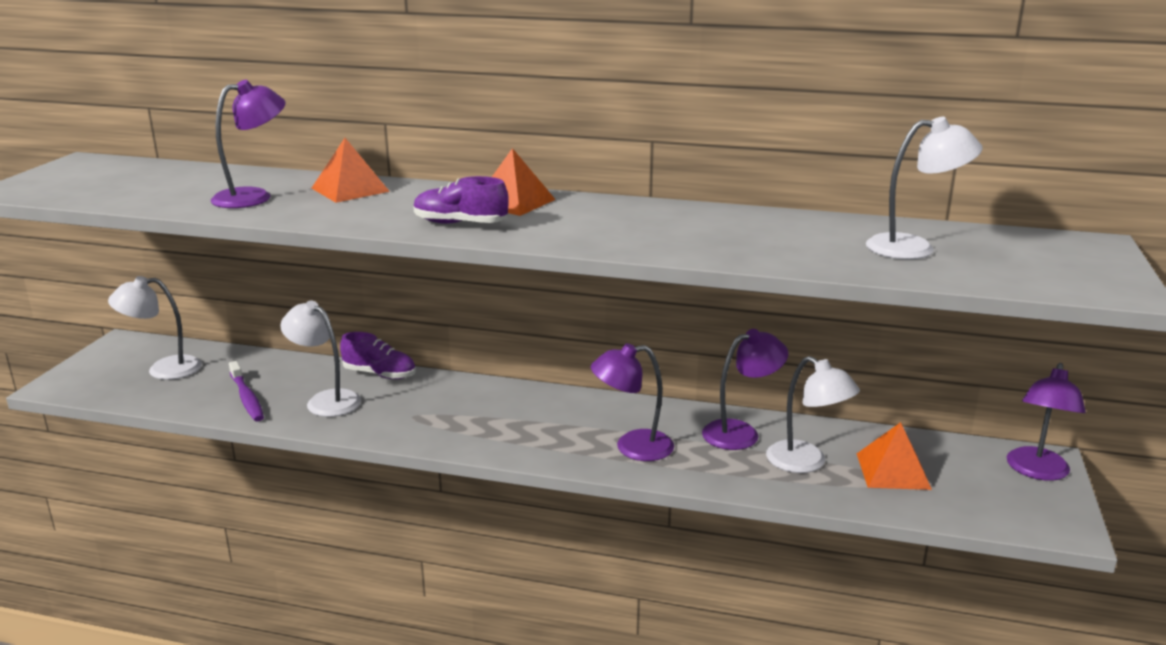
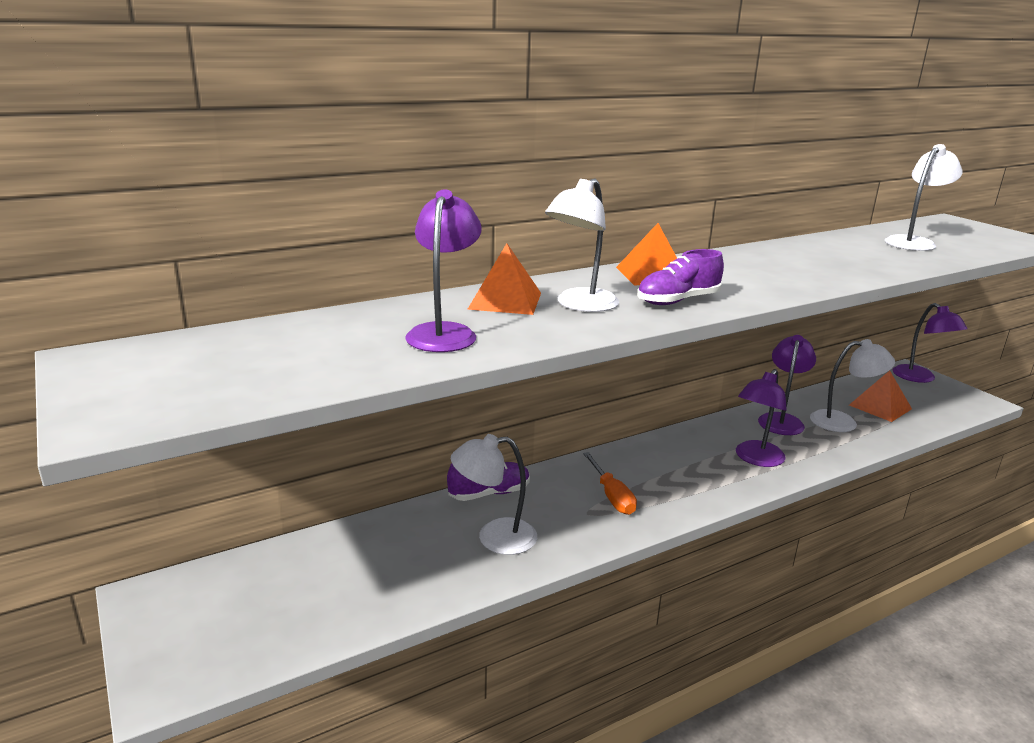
camera: 45 degrees left, 0 degrees up
white lamp [108,276,202,380] -> white lamp moved to [545,179,619,312]
purple toothbrush [229,361,264,421] -> none
none -> orange screwdriver [583,452,637,515]

